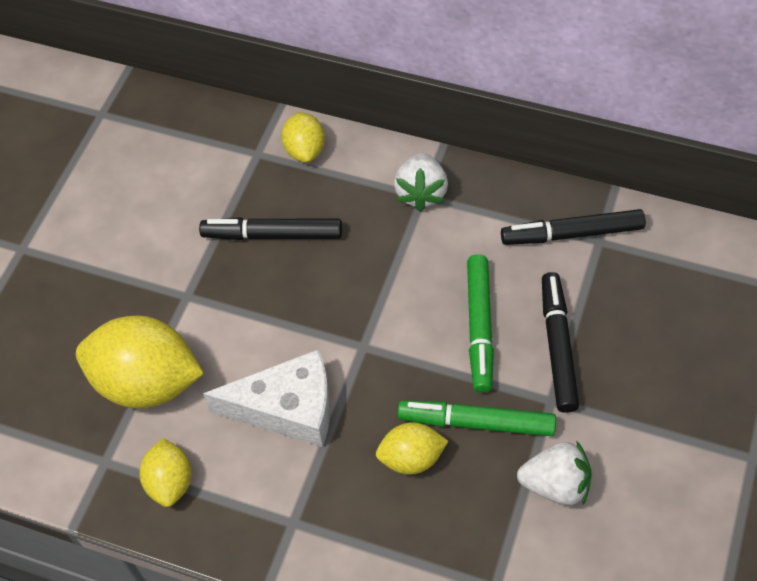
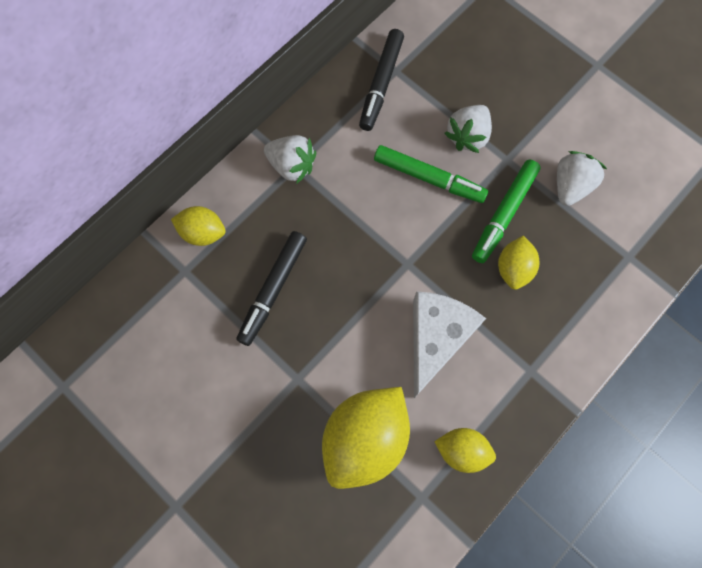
camera: 70 degrees left, 15 degrees up
black marker [542,272,579,413] -> white strawberry [444,105,492,153]

